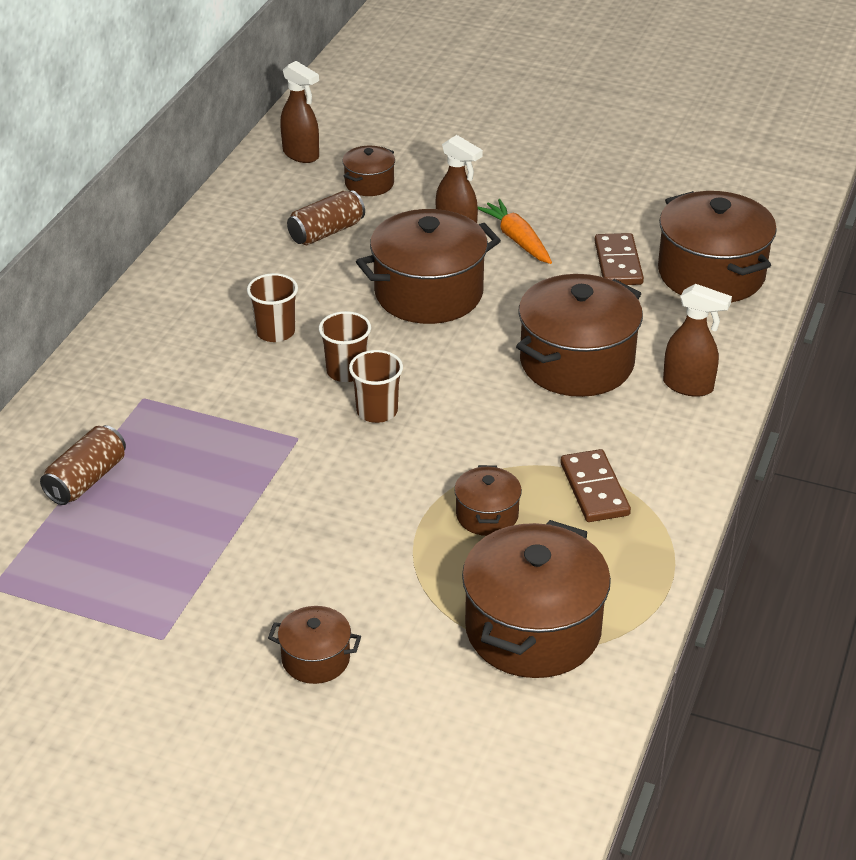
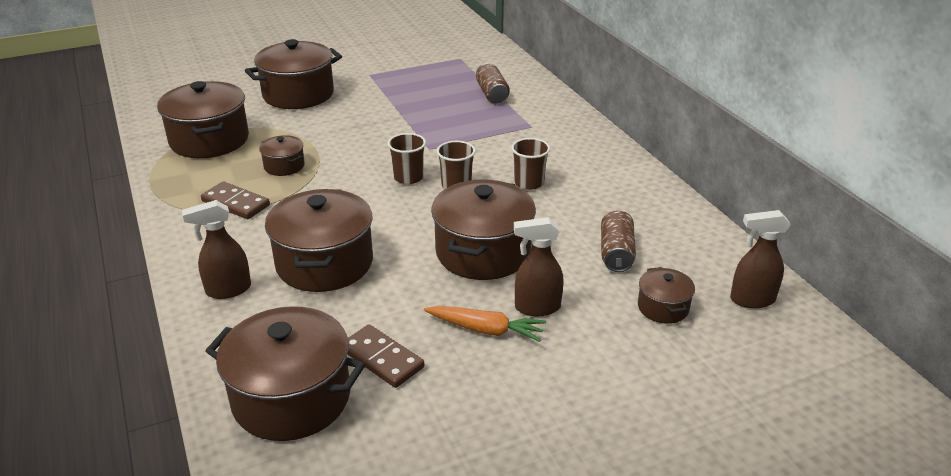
camera: 135 degrees right, 5 degrees down
brown pot [268,606,361,684] -> brown pot [245,39,342,109], size x2.02

